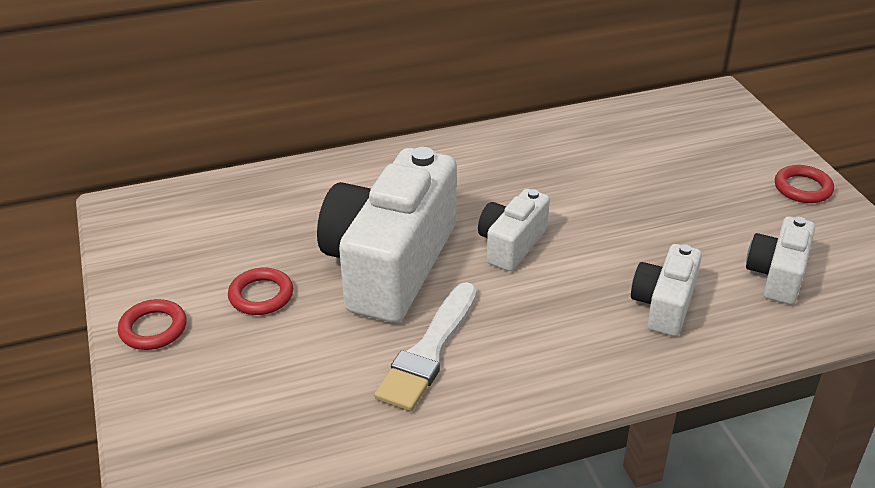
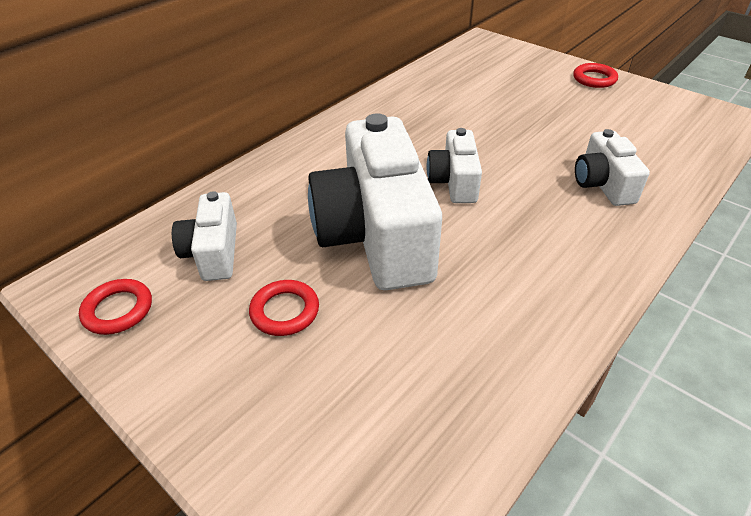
camera: 30 degrees left, 5 degrees up
red ring [118,299,187,350] -> red ring moved to [79,279,152,335]
white brush [374,282,477,411] -> none
white camera [746,216,815,305] -> white camera moved to [172,191,237,281]

